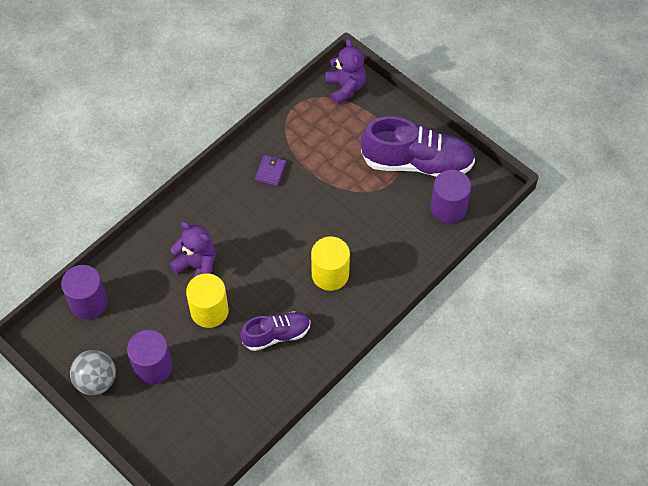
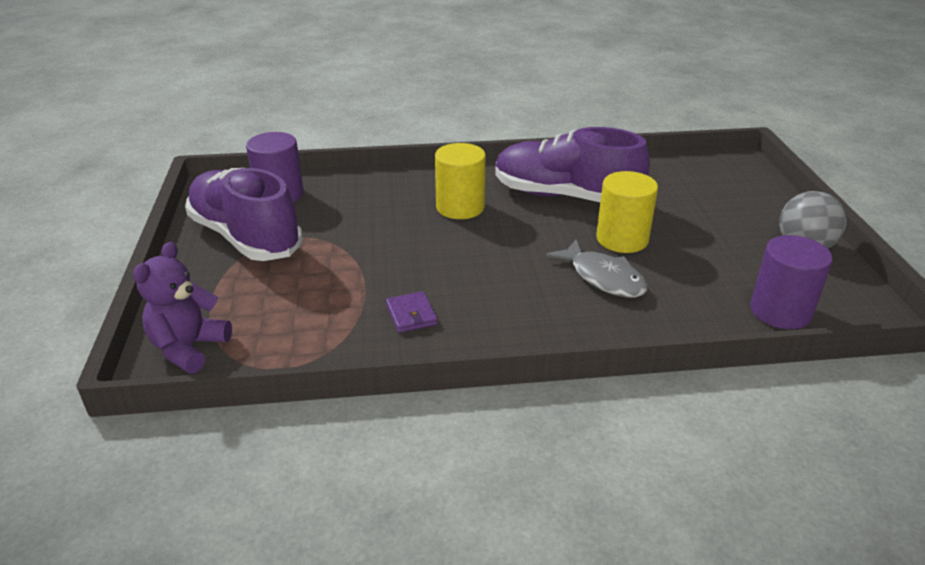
camera: 140 degrees left, 25 degrees down
purple cylinder [127,330,172,385] -> none
purple teddy bear [169,222,216,278] -> grey fish [546,239,647,298]
purple shoe [240,311,310,351] -> purple shoe [496,127,650,202], size x1.71
purple wallet [255,155,286,186] -> purple wallet turned 75 degrees counterclockwise [386,291,438,333]

